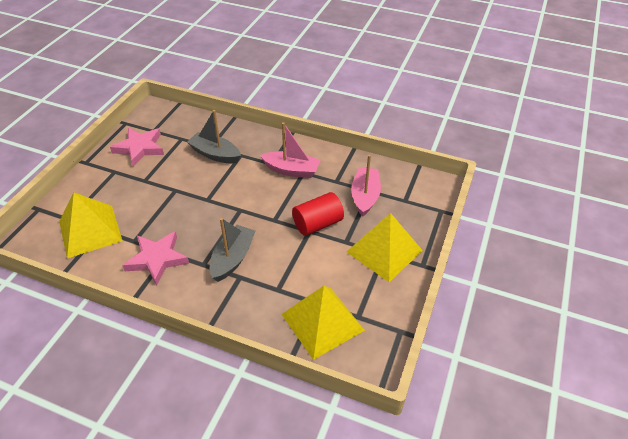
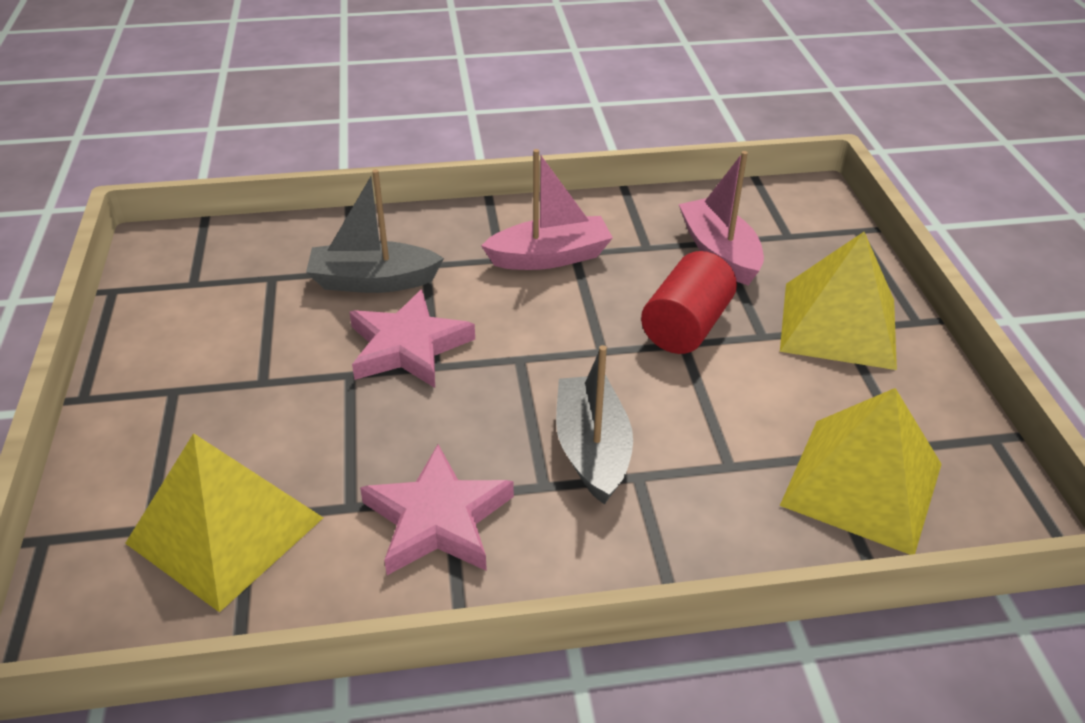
camera: 30 degrees left, 5 degrees down
pink star [110,128,164,167] -> pink star moved to [349,290,475,388]

